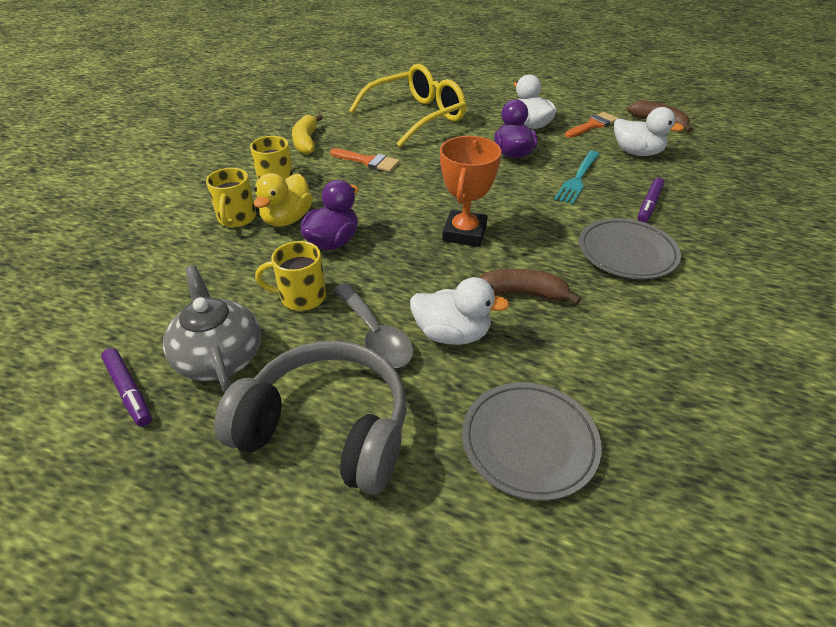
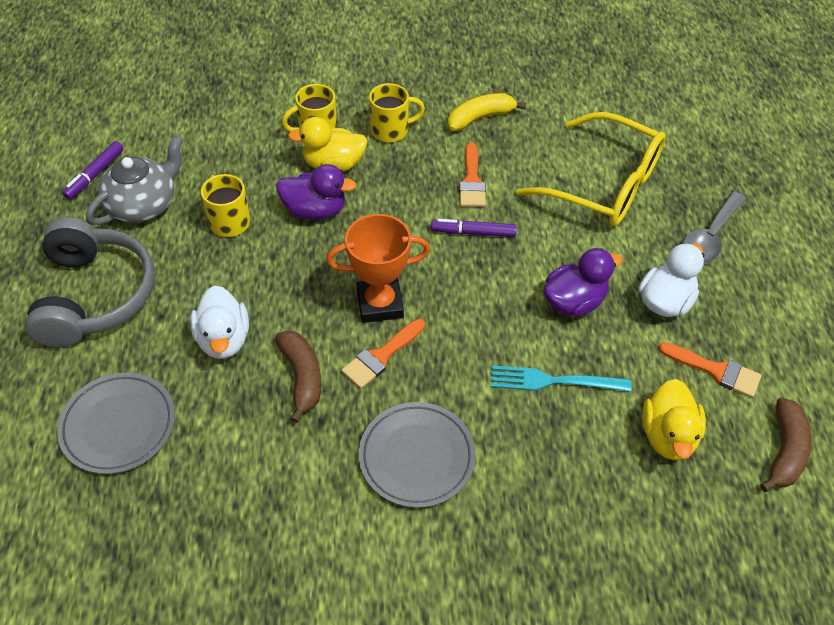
camera: 65 degrees right, 10 degrees up
grey spoon [334,283,414,368] -> grey spoon moved to [682,192,746,265]
white duck [614,107,684,156] -> yellow duck [642,379,706,460]
purple marker [638,178,665,223] -> purple marker moved to [431,219,516,237]
none -> orange brush [342,319,425,389]

